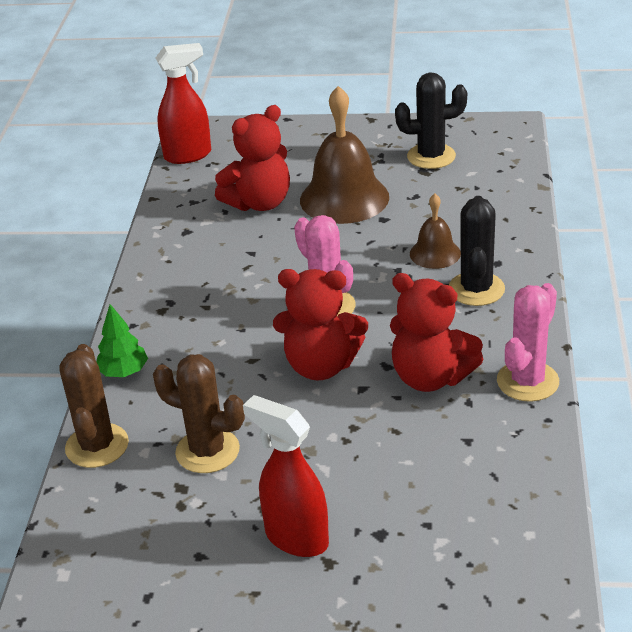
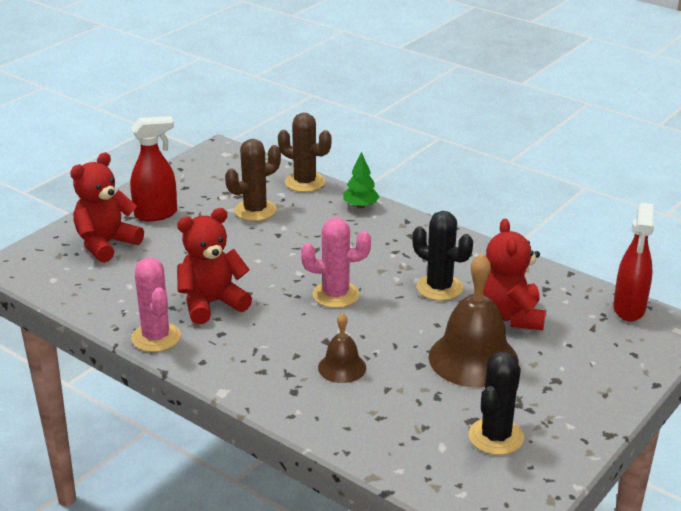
camera: 120 degrees right, 5 degrees down
red teddy bear [273,269,368,380] -> red teddy bear moved to [70,152,144,263]
black cactus [449,196,505,306] -> black cactus moved to [413,211,473,301]

